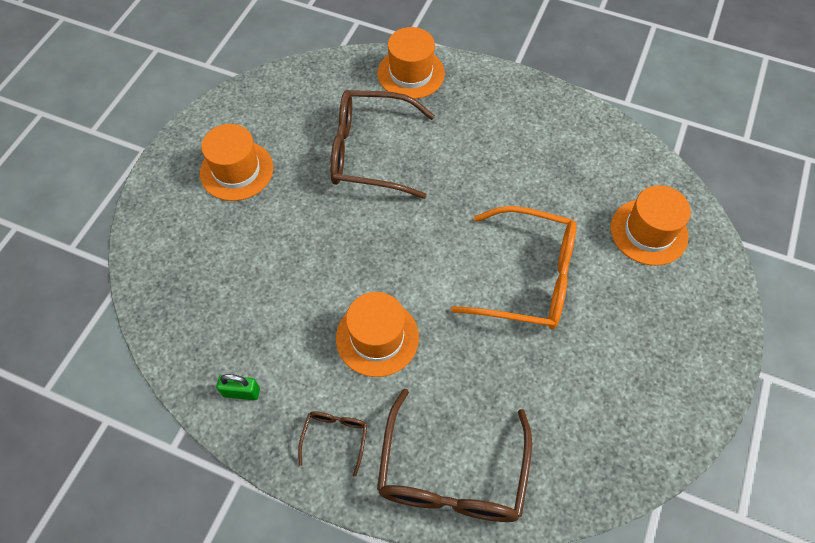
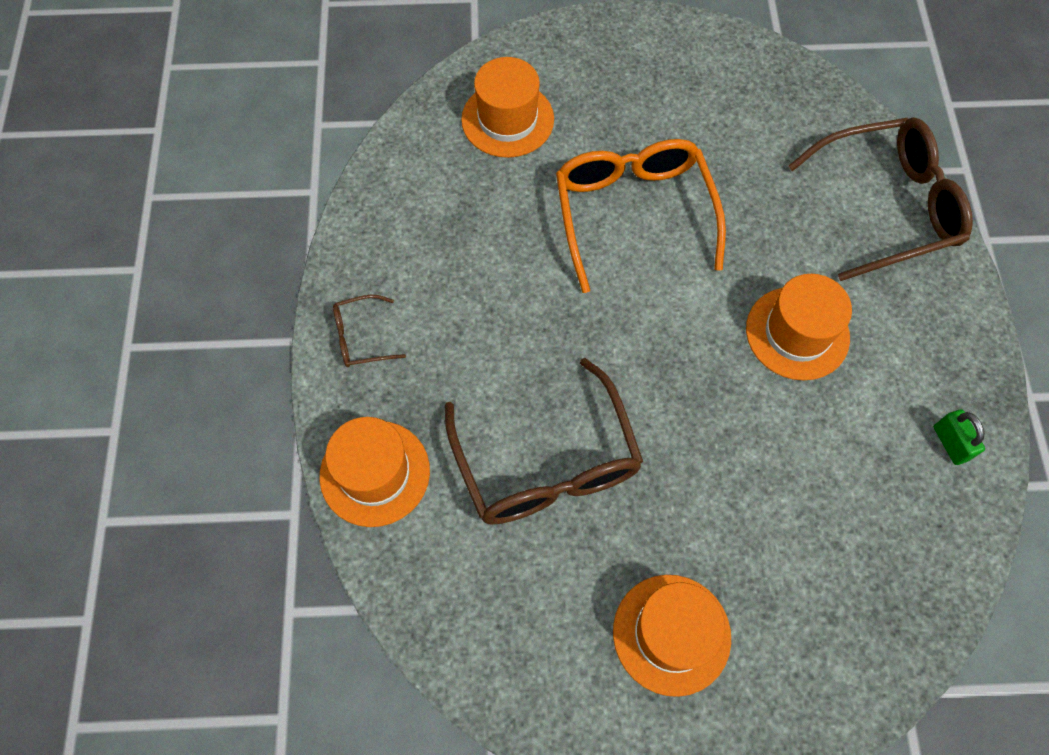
camera: 115 degrees left, 5 degrees up
brown glasses [298,411,367,477] -> brown glasses moved to [333,295,406,367]

